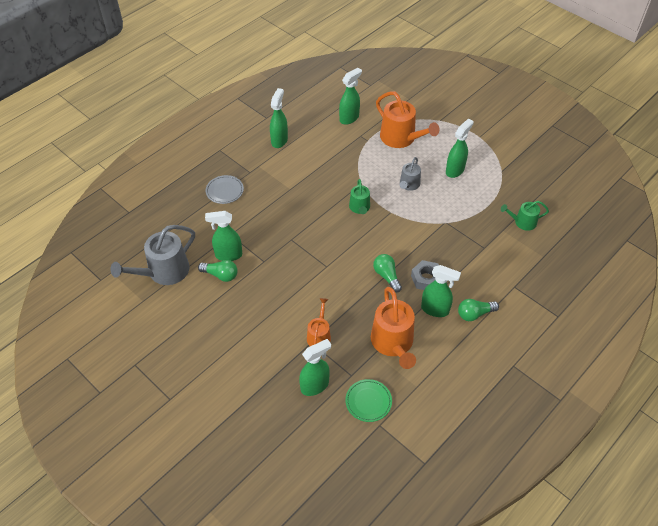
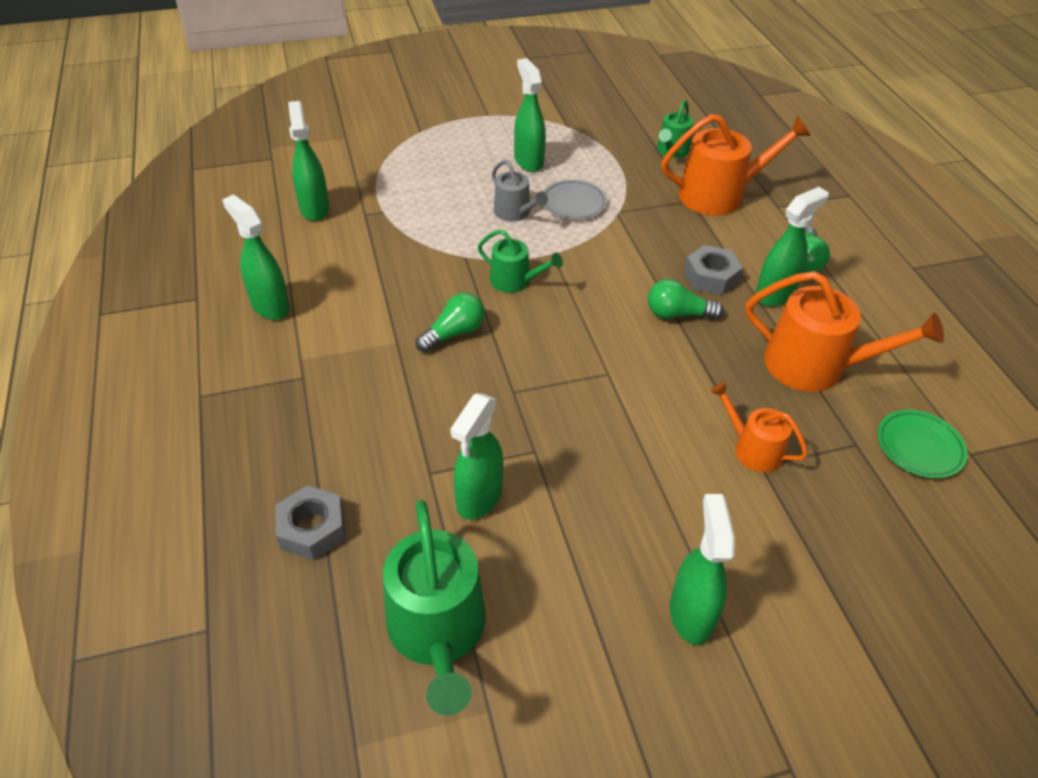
camera: 60 degrees left, 5 degrees down
grey watering can [111,225,195,285] -> green watering can [383,500,486,715]
green light bulb [198,260,238,282] -> green light bulb moved to [416,293,485,352]
grey plate [206,175,244,204] -> grey plate moved to [543,180,607,220]
green spray bottle [299,339,331,396] -> green spray bottle moved to [670,494,735,645]
orange watering can [376,91,440,148] -> orange watering can moved to [661,114,811,216]
none -> grey nut [275,485,345,560]

